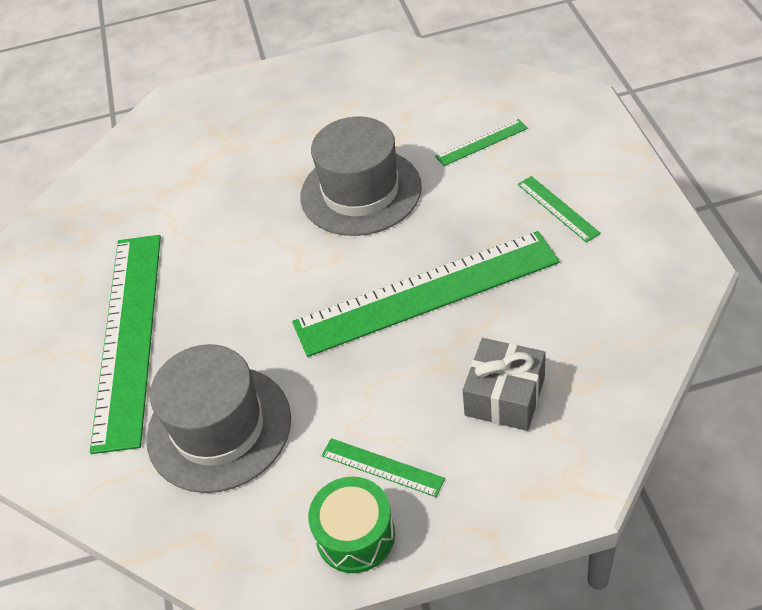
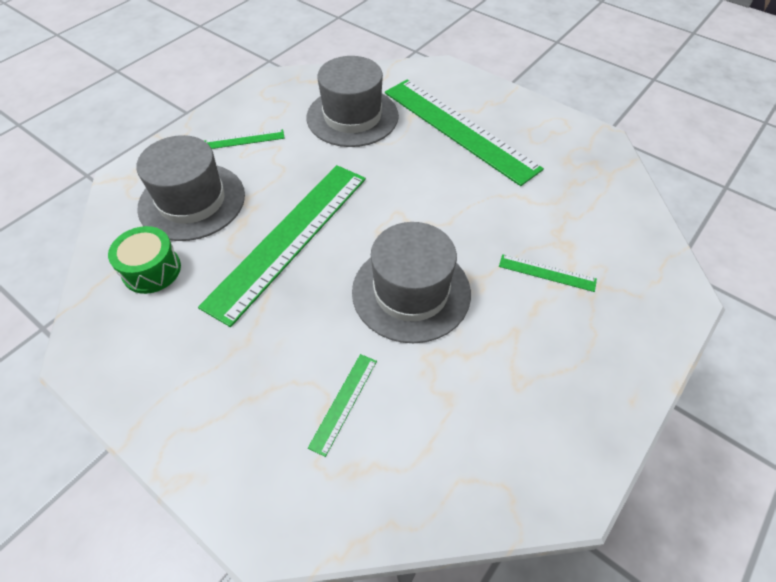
camera: 135 degrees right, 5 degrees up
green drum [308,477,395,573] -> green drum moved to [108,226,181,294]
grey gift [463,338,546,431] -> grey hat [136,135,245,241]
green ruler [518,176,601,243] -> green ruler moved to [499,254,597,292]

